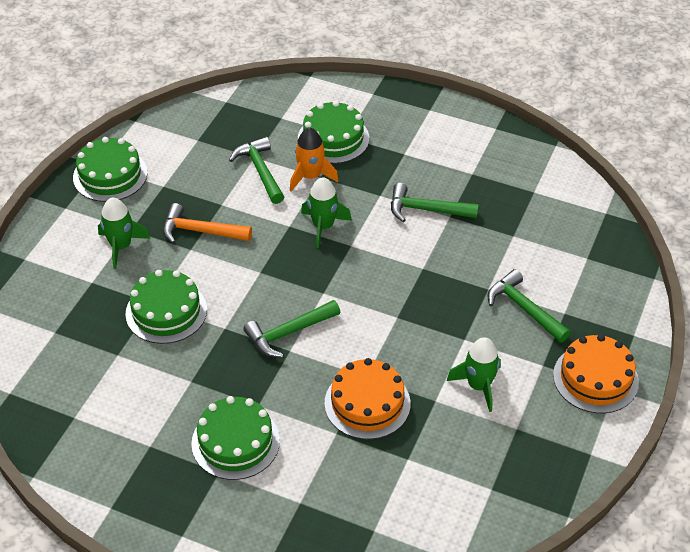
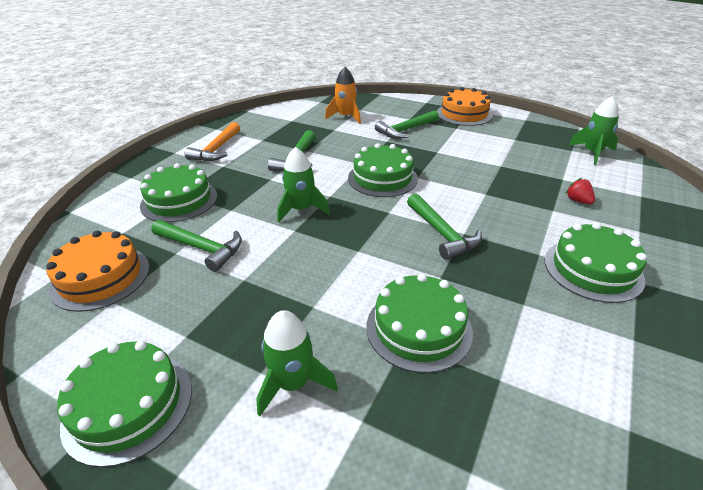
camera: 85 degrees left, 10 degrees down
orange hammer [163,203,252,244] -> orange hammer moved to [185,122,240,161]
green hammer [229,137,284,204] -> green hammer turned 135 degrees counterclockwise [151,220,242,272]
orange rocket [290,127,339,192] -> orange rocket moved to [325,67,361,124]
orange cake [324,358,411,439] -> orange cake moved to [46,230,150,312]
green rocket [447,337,501,412] -> green rocket moved to [568,96,619,165]
none -> green cake [348,143,418,197]
none -> red strawberry [565,178,595,204]

